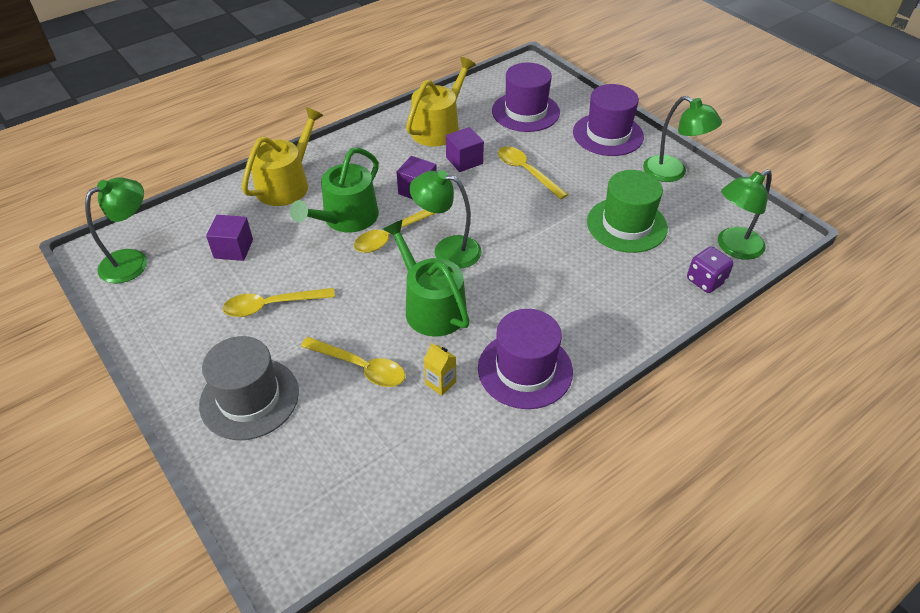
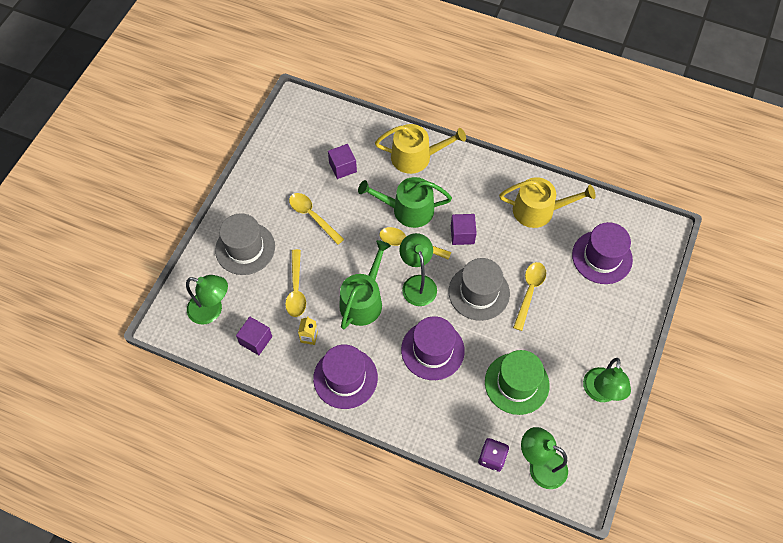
camera: 60 degrees right, 15 degrees up
green lamp [85,178,147,284] -> green lamp moved to [186,275,228,325]
purple cube [446,127,484,172] -> purple cube moved to [236,317,272,355]
purple hat [573,84,644,156] -> purple hat moved to [401,316,465,380]
none -> grey hat [449,258,510,321]

